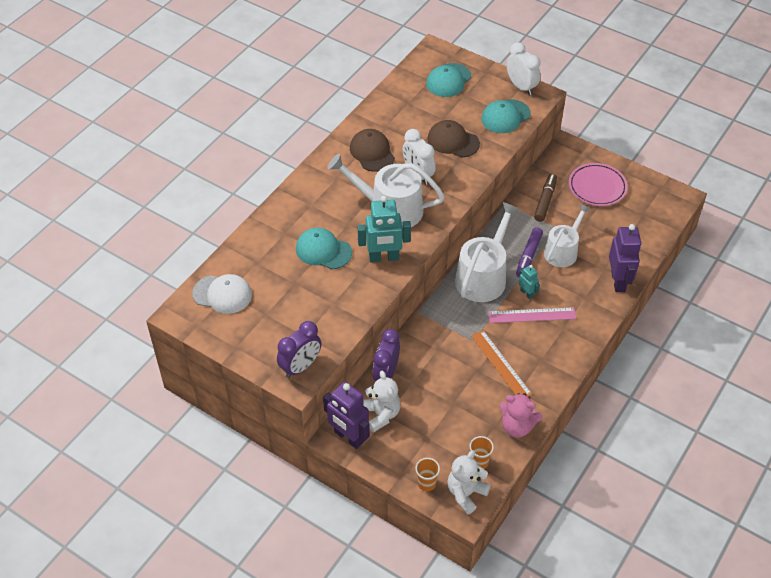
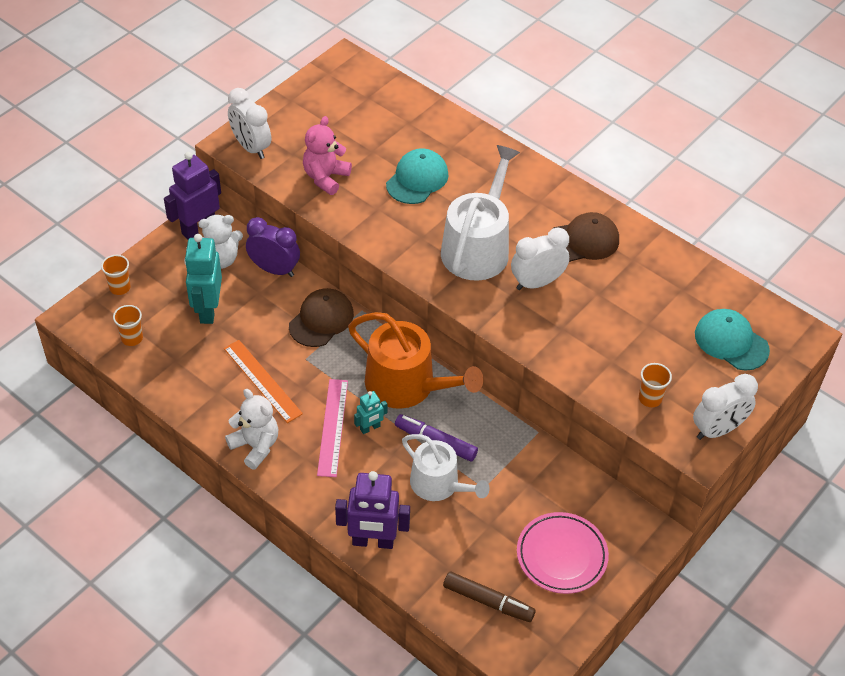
camera: 95 degrees right, 0 degrees up
white cap [192,274,252,314] -> none
purple clock [277,321,321,378] -> white clock [228,88,271,159]
turquoise robot [357,196,411,263] -> turquoise robot moved to [184,234,222,324]
brown cap [427,120,480,157] -> brown cap moved to [289,288,354,347]
white teddy bear [447,450,491,514] -> white teddy bear moved to [225,389,278,469]
white watering can [455,202,520,302] -> orange watering can [348,312,484,409]
orange ruler [471,330,532,397] -> orange ruler turned 75 degrees clockwise [224,340,303,423]
turquoise cap [481,99,531,133] -> orange cup [639,363,672,407]
pink teddy bear [499,393,542,438] -> pink teddy bear moved to [303,116,352,195]
brown marker [534,174,557,222] -> brown marker moved to [443,572,536,622]

